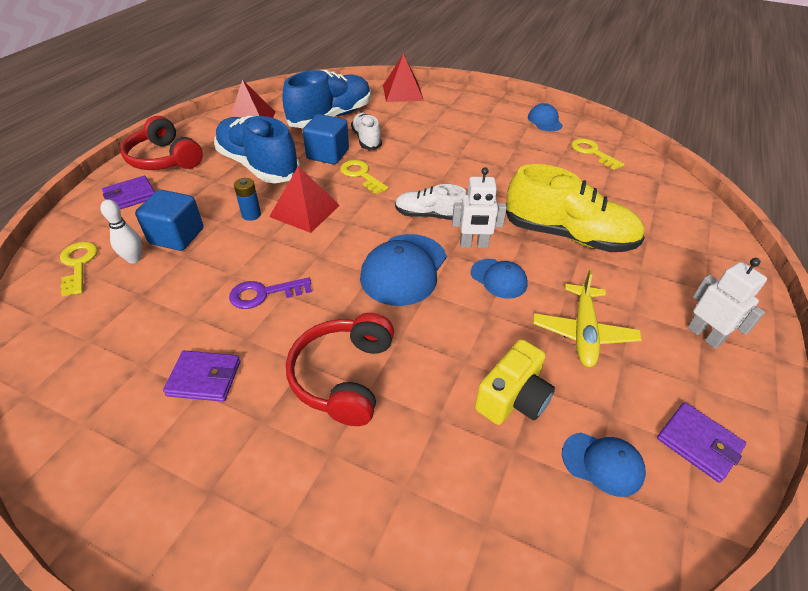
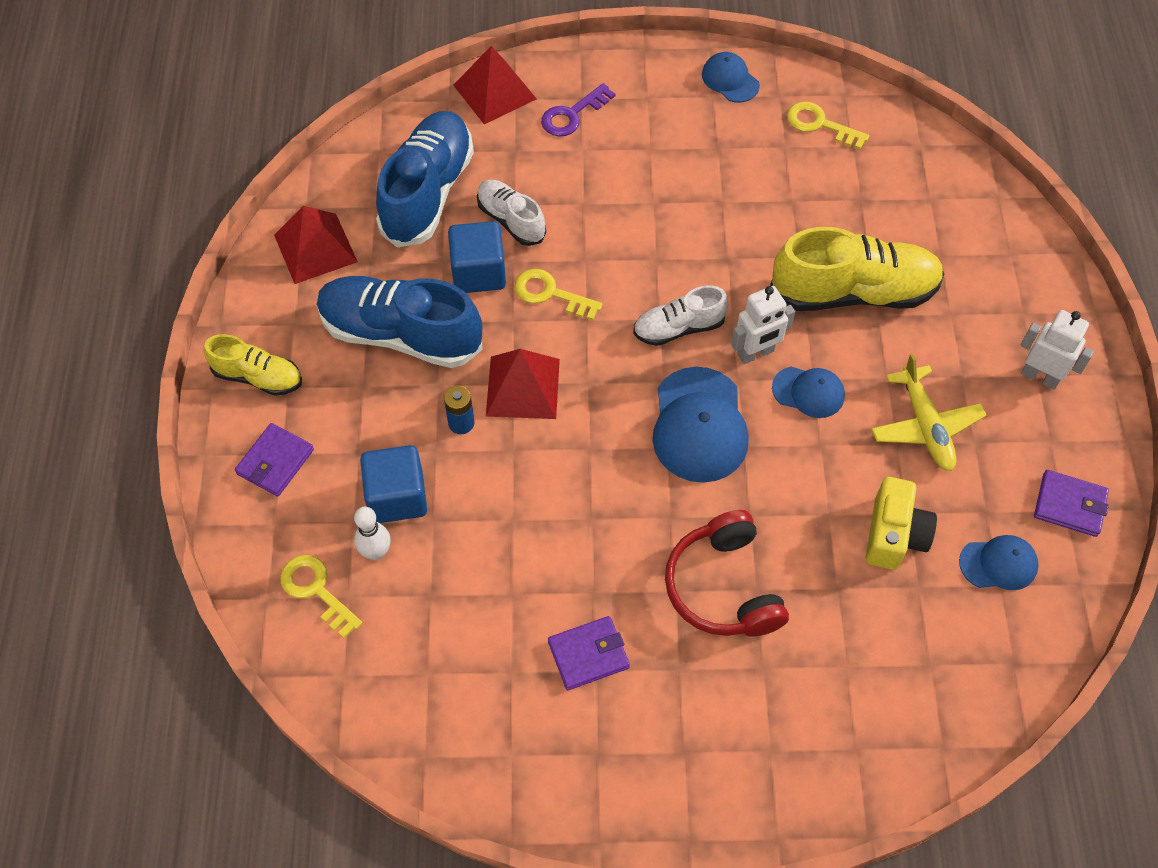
camera: 25 degrees left, 15 degrees up
red headphones [121,116,203,170] -> yellow shoe [204,334,302,396]
purple key [229,277,312,309] -> purple key moved to [541,83,615,136]

